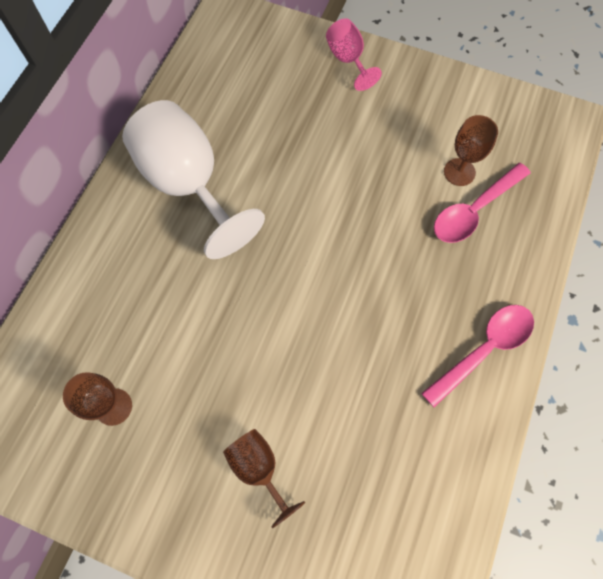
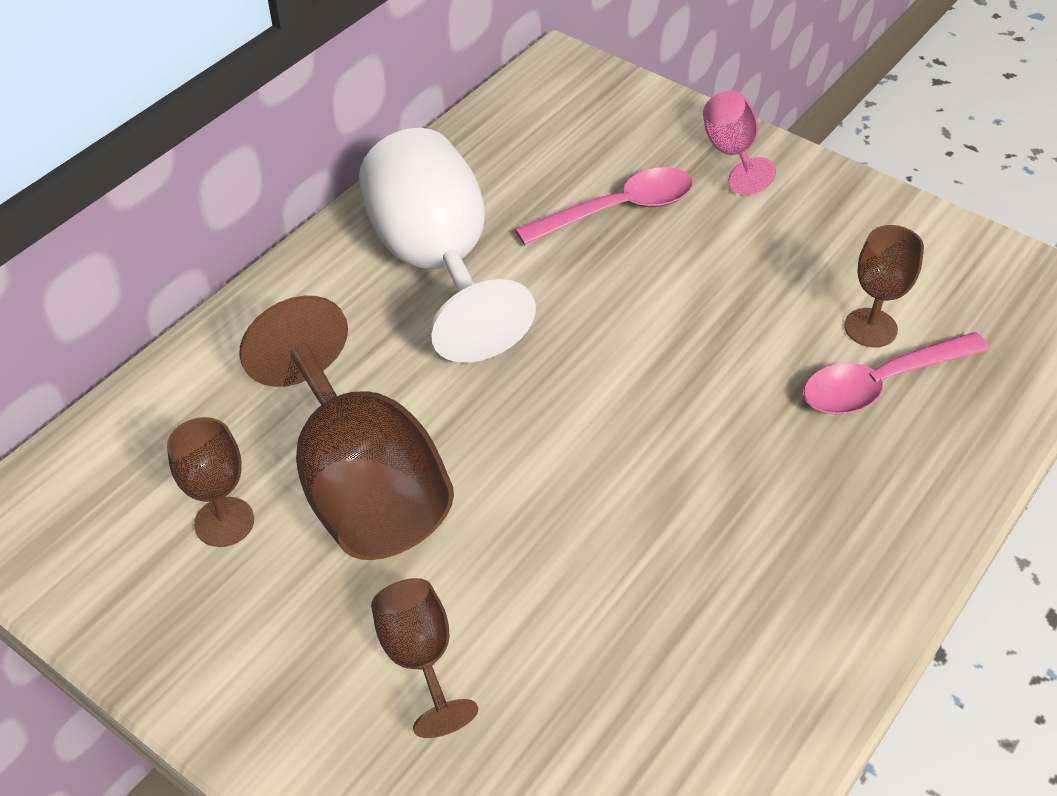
camera: 15 degrees right, 20 degrees down
pink spoon [421,305,534,407] -> pink spoon moved to [515,167,693,245]
none -> brown goblet [239,296,454,560]

